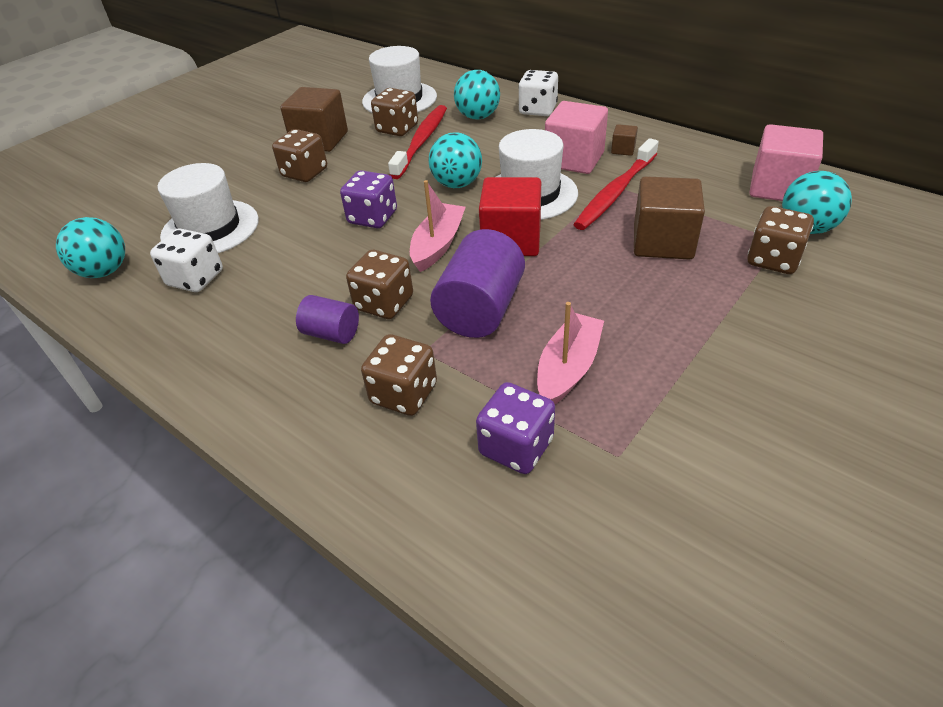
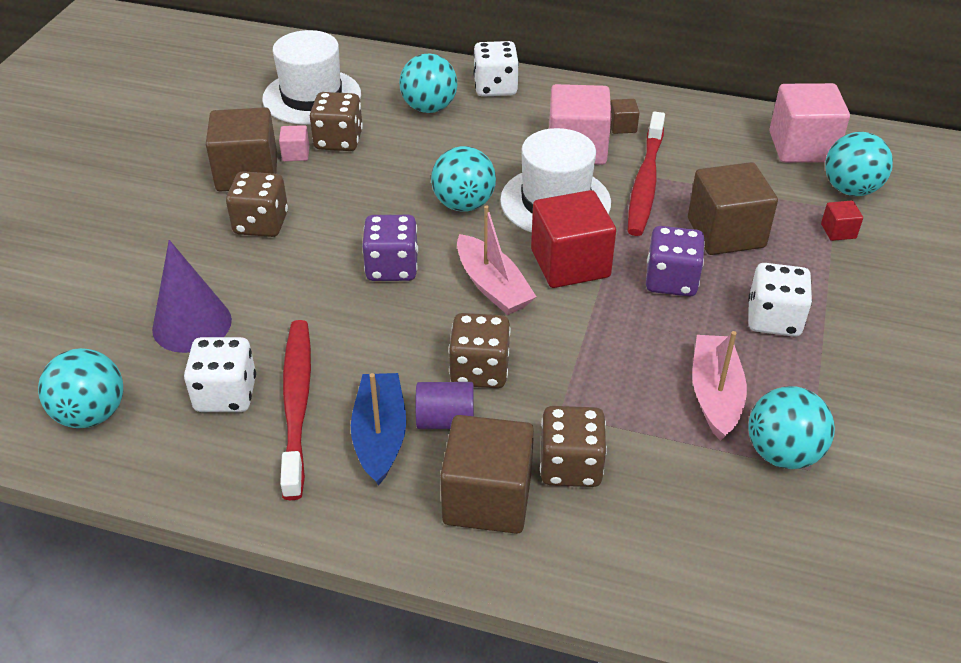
camera: 25 degrees left, 0 degrees up
white hat [158,163,259,253] -> purple cone [152,240,232,353]
red toothbrush [388,105,447,179] -> red toothbrush moved to [280,320,311,500]
pink boat [410,180,466,272] -> pink boat turned 150 degrees clockwise [457,205,537,315]
purple cylinder [430,229,525,338] -> none
purple dice [476,382,555,474] -> purple dice moved to [646,226,705,297]
brown dice [747,206,814,274] -> red cube [821,201,863,241]
none -> pink cube [279,125,309,161]
none -> blue boat [351,373,406,486]
none -> brown cube [440,415,534,534]
none -> white dice [748,263,812,337]
none -> turquoise ball [748,386,835,469]

